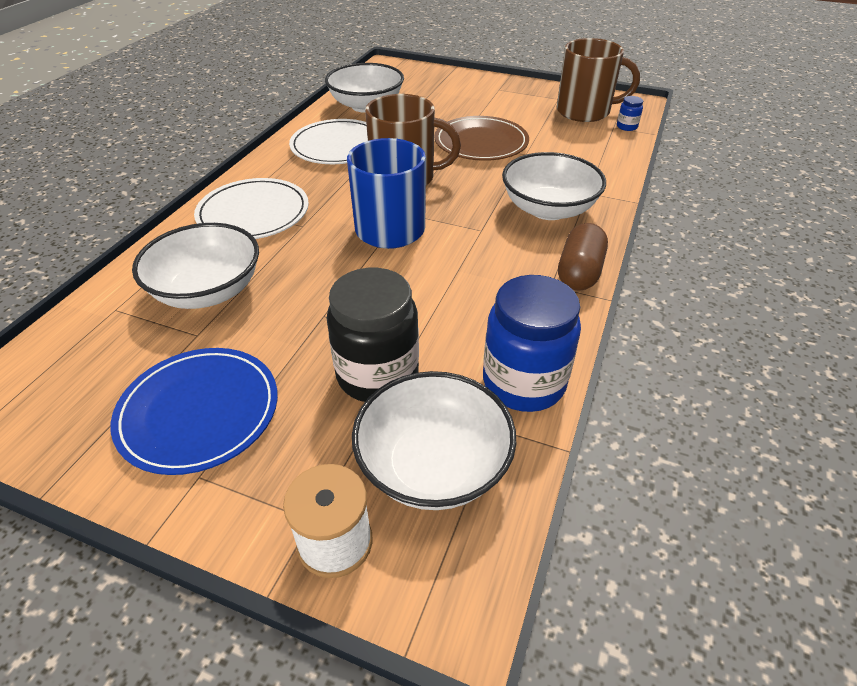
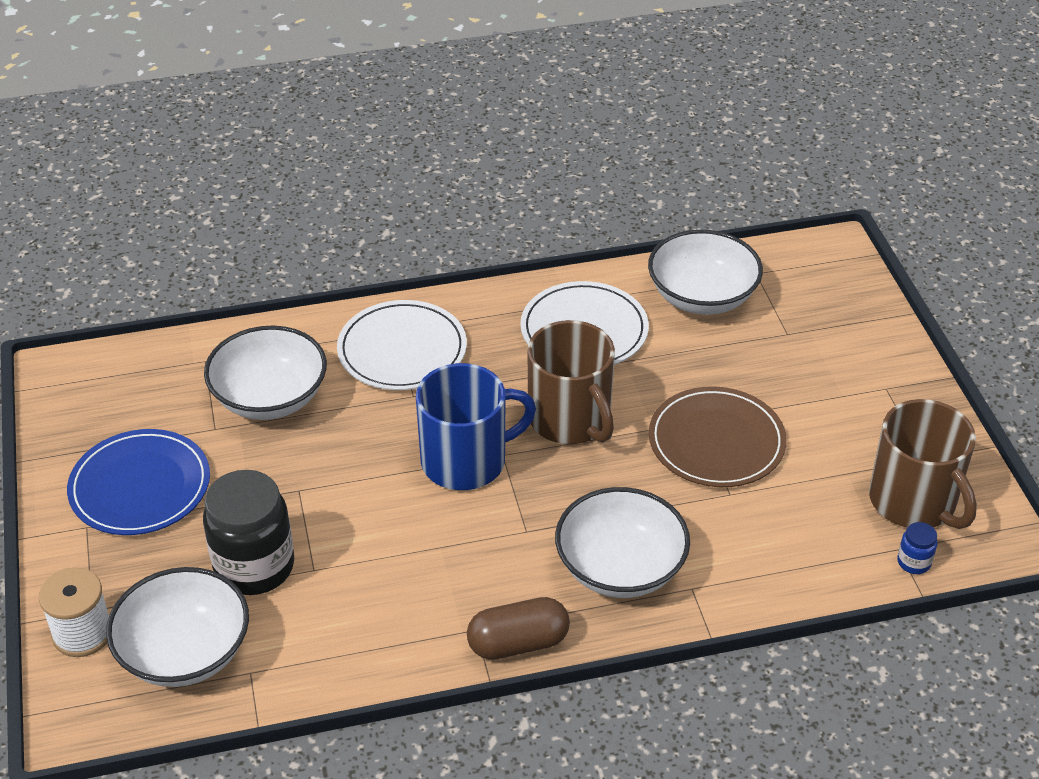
camera: 55 degrees right, 0 degrees up
blue jar [483,275,581,412] -> none

